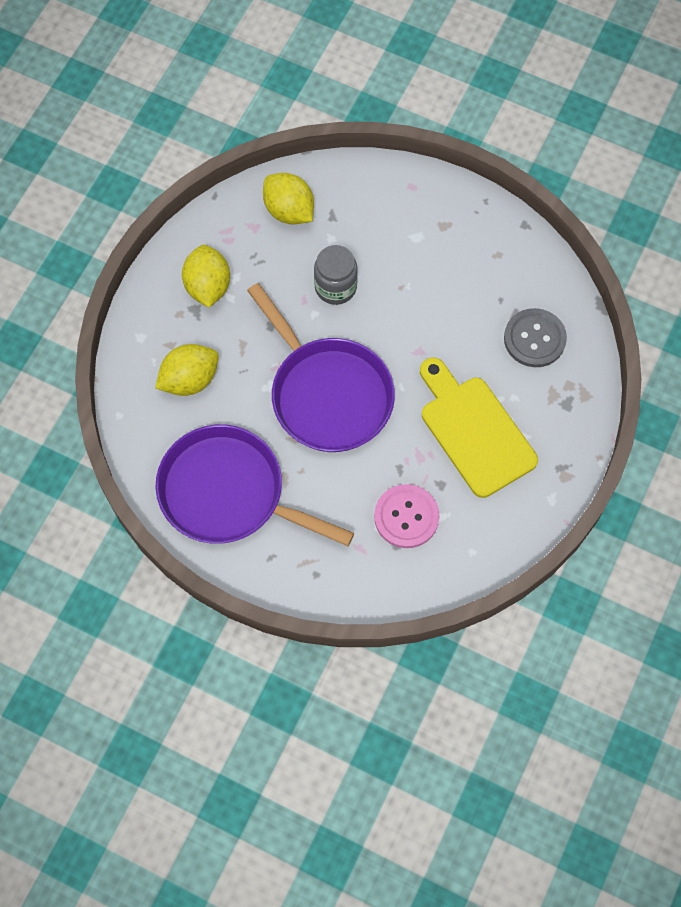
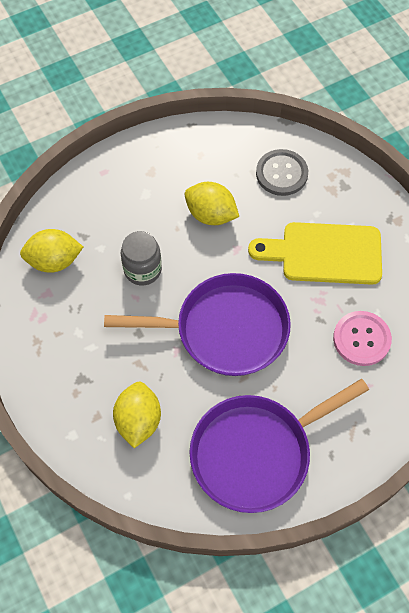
camera: 55 degrees left, 5 degrees down
yellow lemon [182,245,230,308] -> yellow lemon moved to [185,182,239,225]

